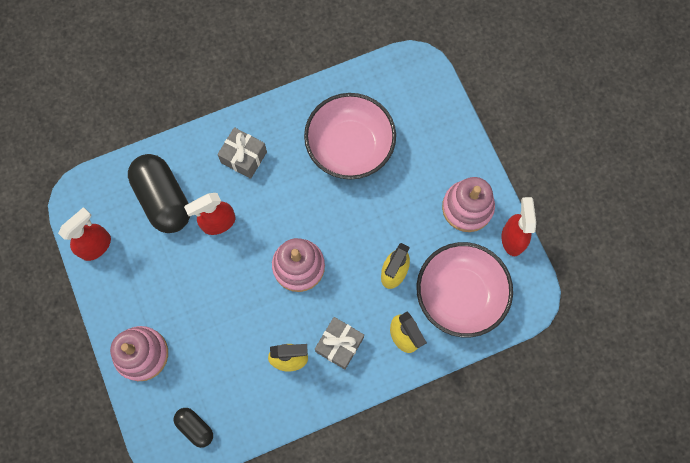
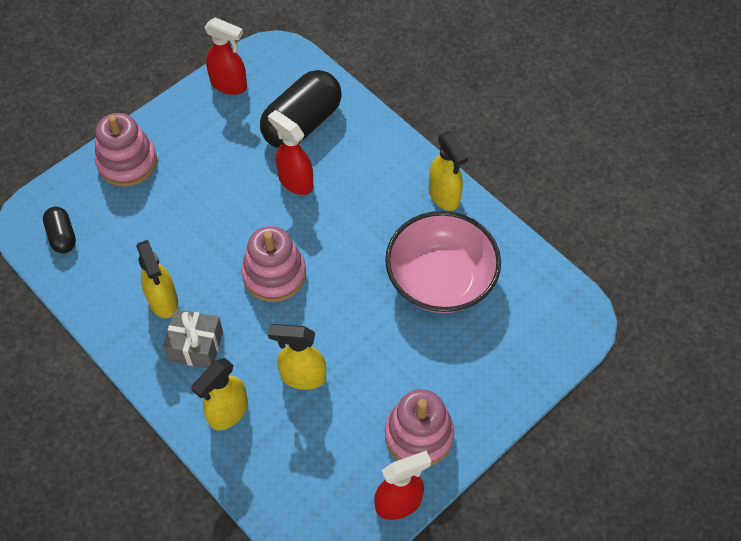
camera: 70 degrees right, 15 degrees down
black capsule [174,408,213,448] -> black capsule turned 45 degrees counterclockwise [43,207,76,253]
grey gift [217,127,267,179] -> none
pink bowl [416,242,513,337] -> none
none -> yellow spray bottle [429,131,468,211]

